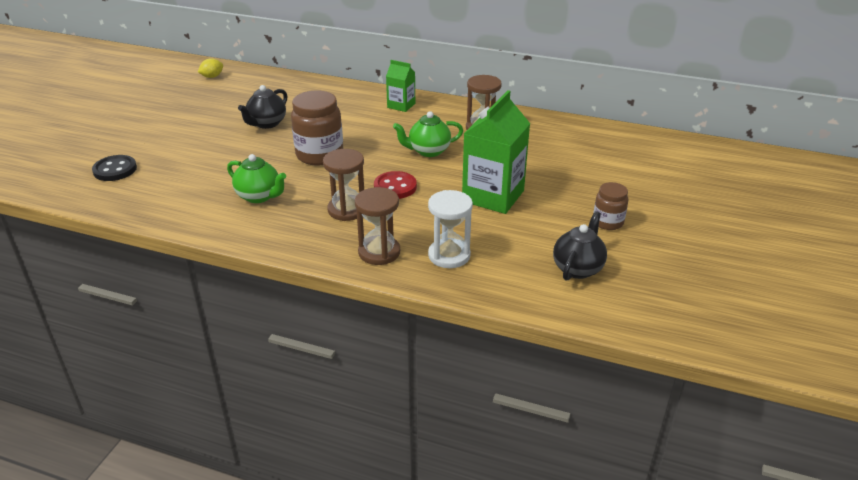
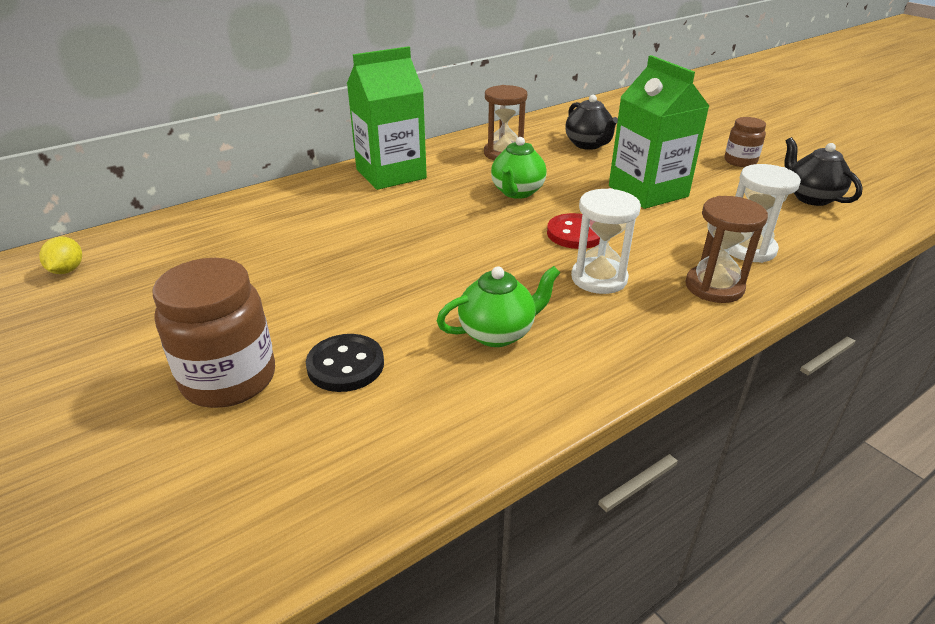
camera: 55 degrees left, 0 degrees up
black button [92,155,137,181] -> black button moved to [306,334,384,392]
black teapot [238,85,287,129] -> black teapot moved to [565,95,618,150]
brown jar [291,90,343,165] -> brown jar moved to [153,258,275,408]
brown hourglass [323,149,364,221] -> white hourglass [571,188,641,294]
green carton [386,60,415,112] -> green carton [347,46,427,190], size x1.86

